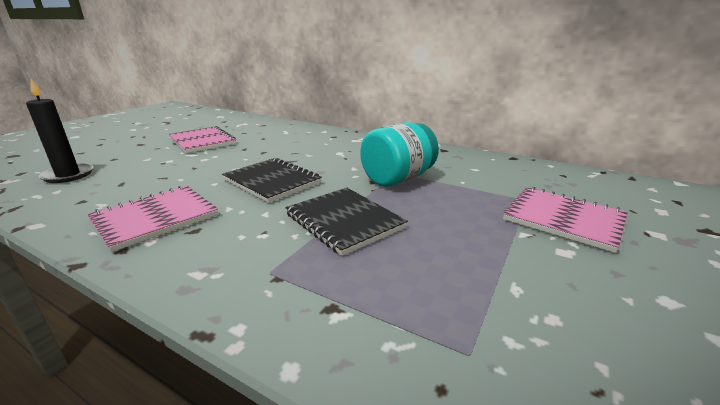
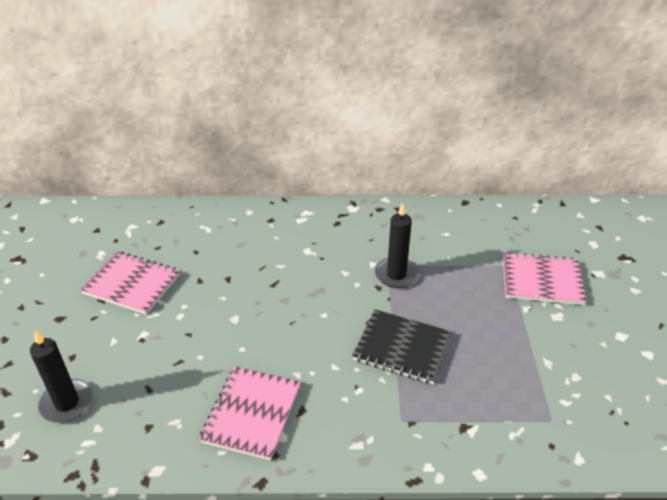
camera: 30 degrees left, 15 degrees up
black notebook [222,158,322,203] -> none
turquoise jar [360,122,439,187] -> black candle [375,203,419,288]

